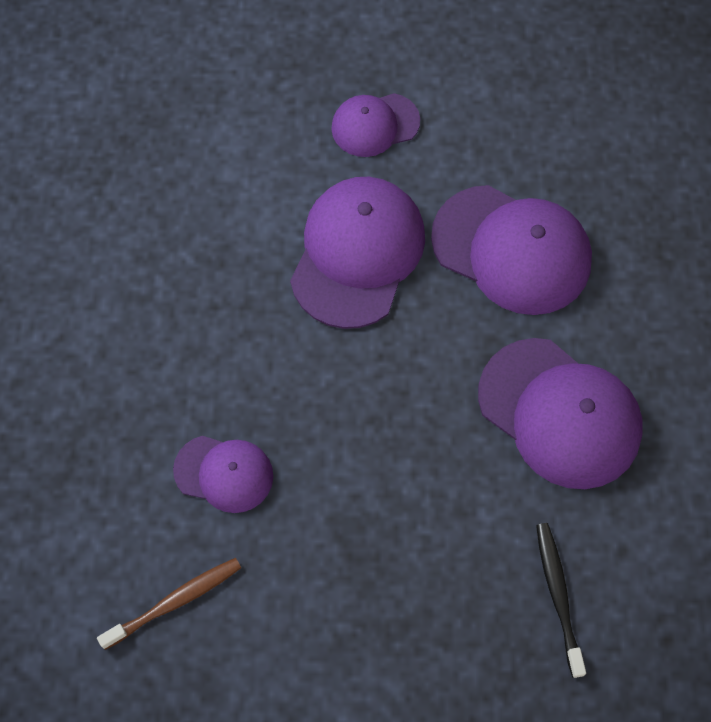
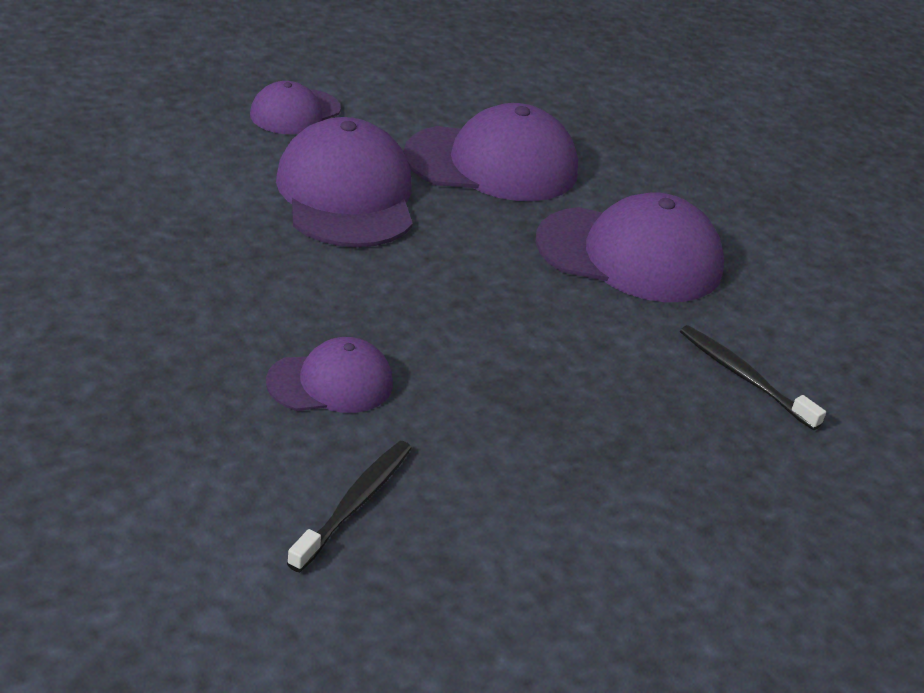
camera: 35 degrees left, 30 degrees down
brown toothbrush [97,558,241,650] -> black toothbrush [287,441,412,572]

